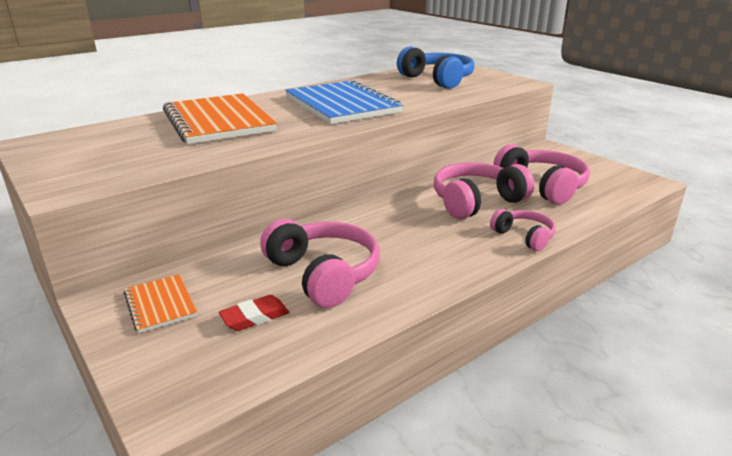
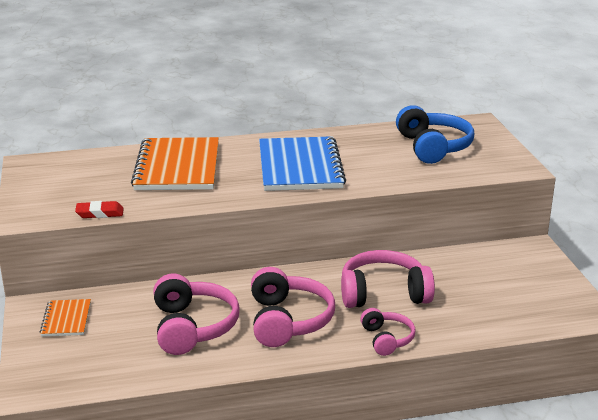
camera: 25 degrees right, 0 degrees up
red eraser [219,295,289,331] -> red eraser moved to [75,201,124,218]
pink headphones [494,144,590,205] -> pink headphones moved to [251,267,335,347]

